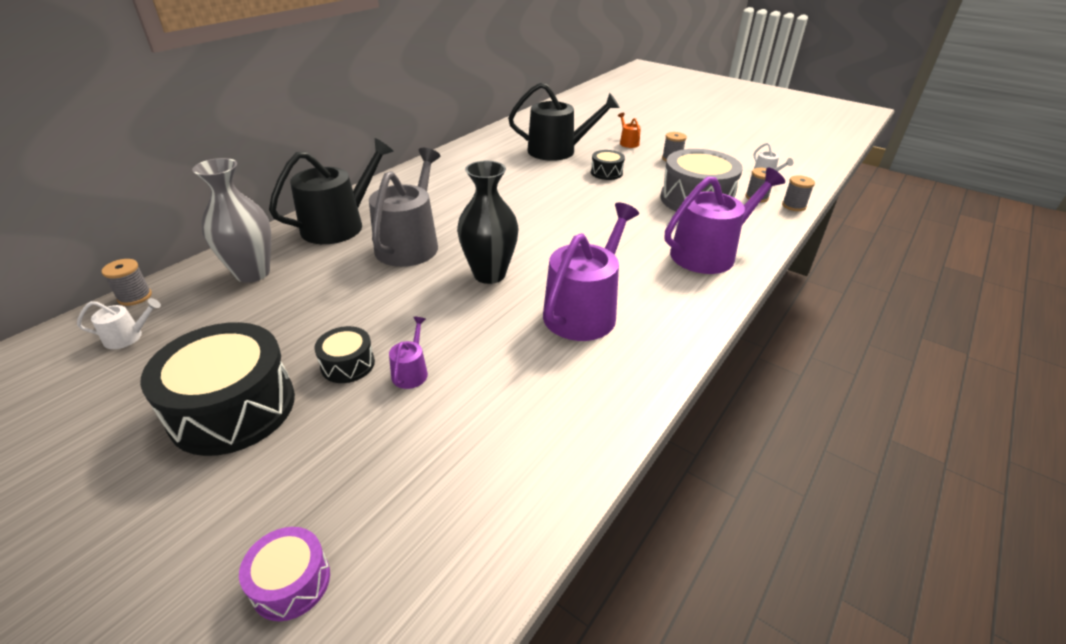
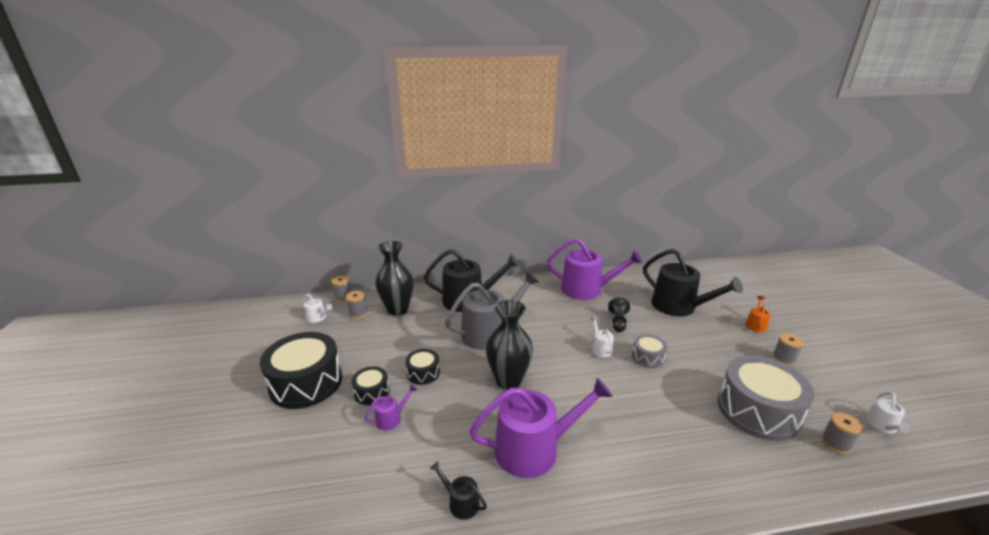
camera: 45 degrees right, 10 degrees down
grey vase [192,158,271,283] -> black vase [375,241,414,316]
purple drum [239,527,330,621] -> none
black drum [591,150,625,180] -> black drum moved to [405,349,440,385]
purple watering can [665,168,785,274] -> purple watering can moved to [547,238,642,300]
grey spool [782,175,815,211] -> grey spool moved to [346,291,367,319]
none -> black watering can [430,461,487,520]
none -> white watering can [590,316,614,357]
none -> black pawn [608,298,630,332]
none -> grey drum [632,334,667,368]

